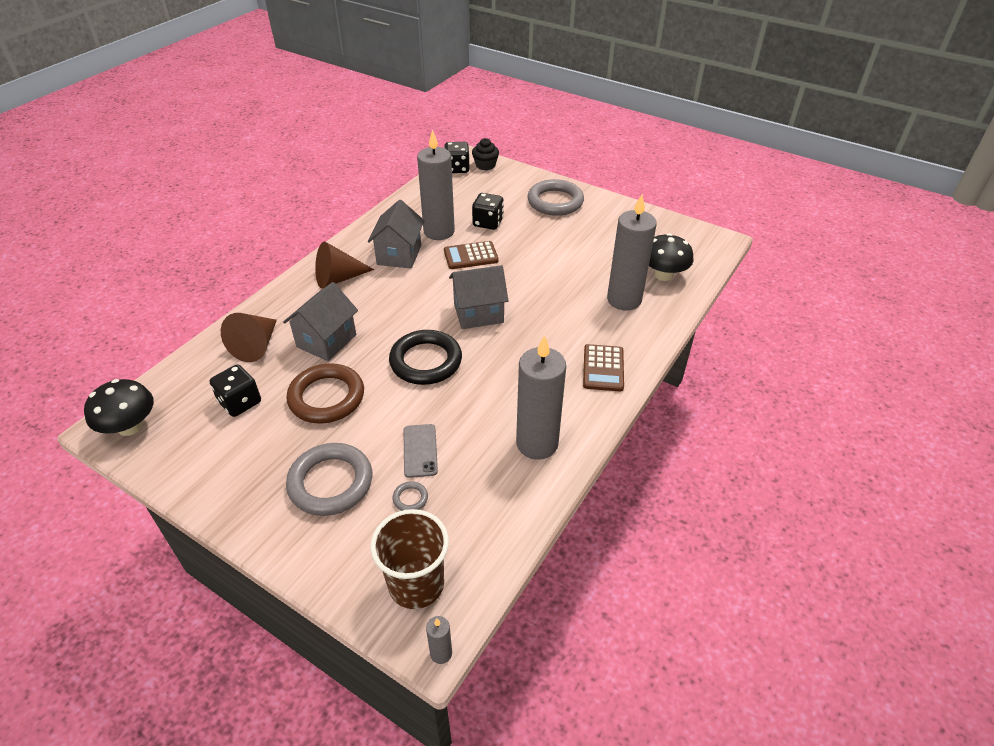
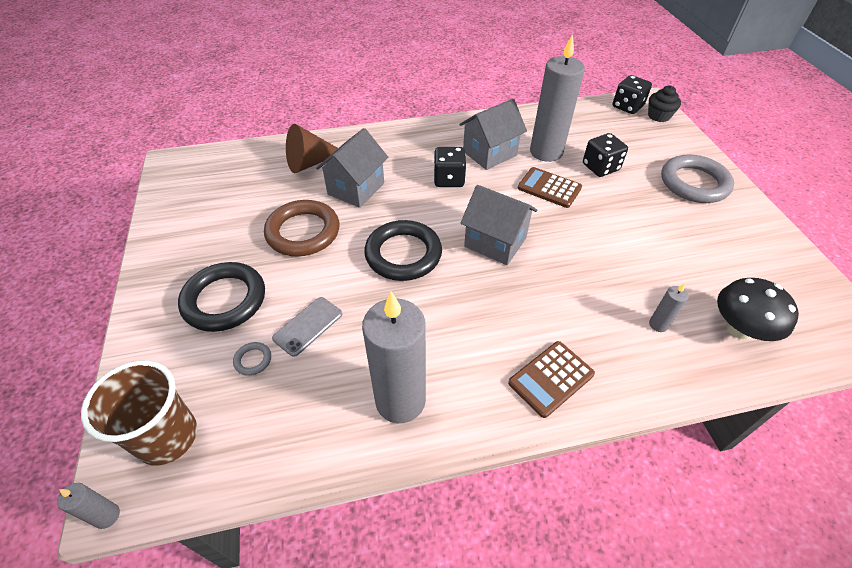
camera: 45 degrees right, 5 degrees up
black mushroom [84,379,154,436] -> none
black dice [210,364,261,417] -> black dice moved to [434,147,466,187]
grey house [283,282,358,361] -> grey house turned 45 degrees counterclockwise [316,128,388,208]
grey ring [286,443,372,516] -> black ring [178,262,265,332]
brown cone [315,241,374,289] -> none
grey candle [607,195,657,311] -> grey candle [649,283,689,332], size x0.42

